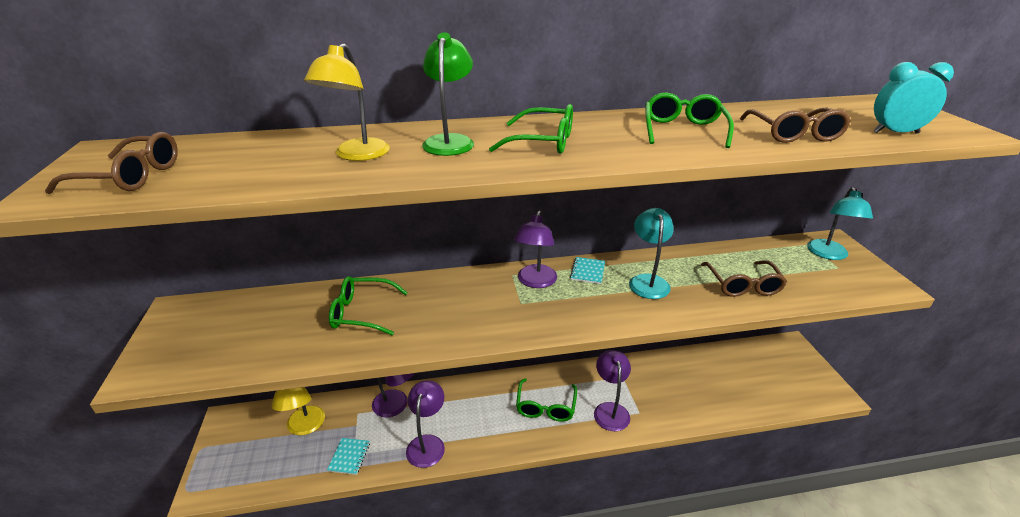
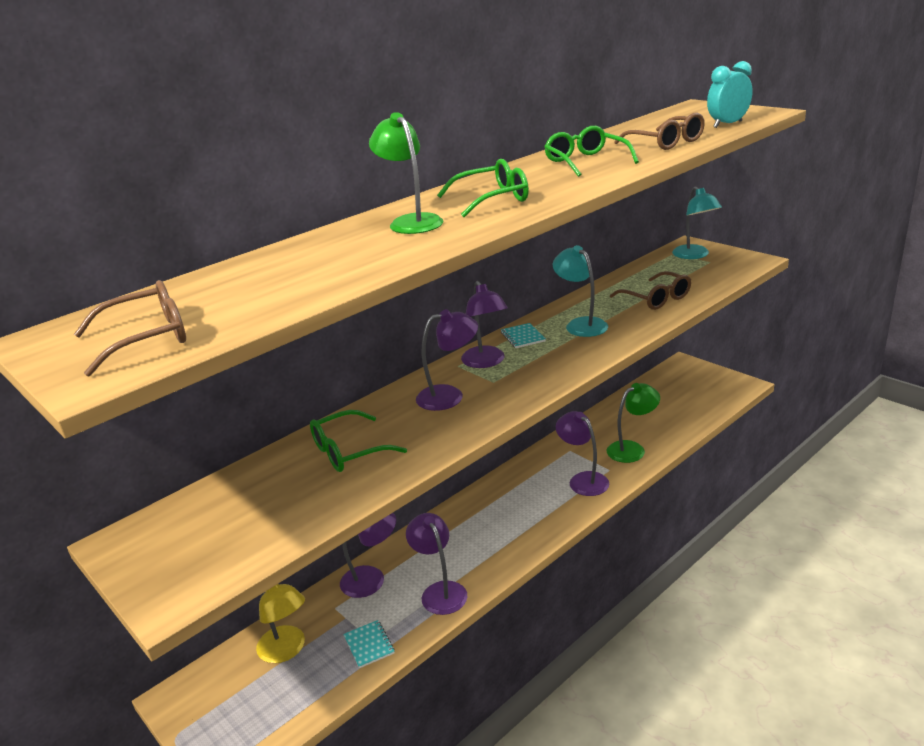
camera: 30 degrees left, 5 degrees down
yellow lamp [304,43,390,161] -> none
green glasses [516,378,577,422] -> none
none -> purple lamp [416,309,478,411]
none -> green lamp [607,383,660,463]

